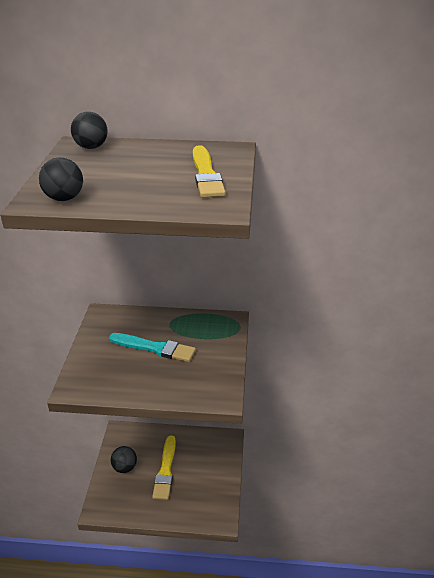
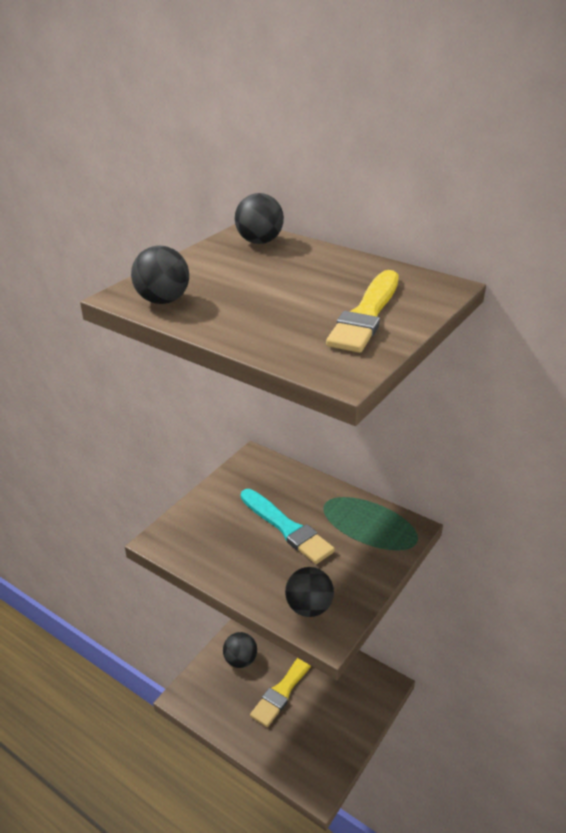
camera: 30 degrees right, 0 degrees up
none -> black ball [285,567,334,617]

